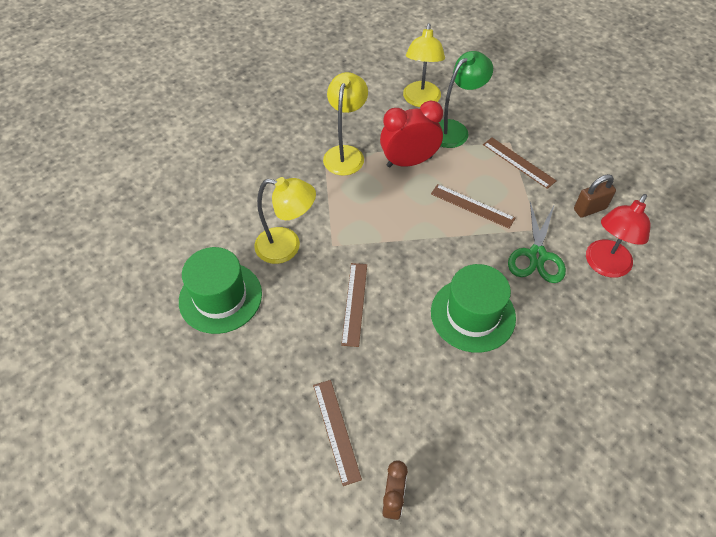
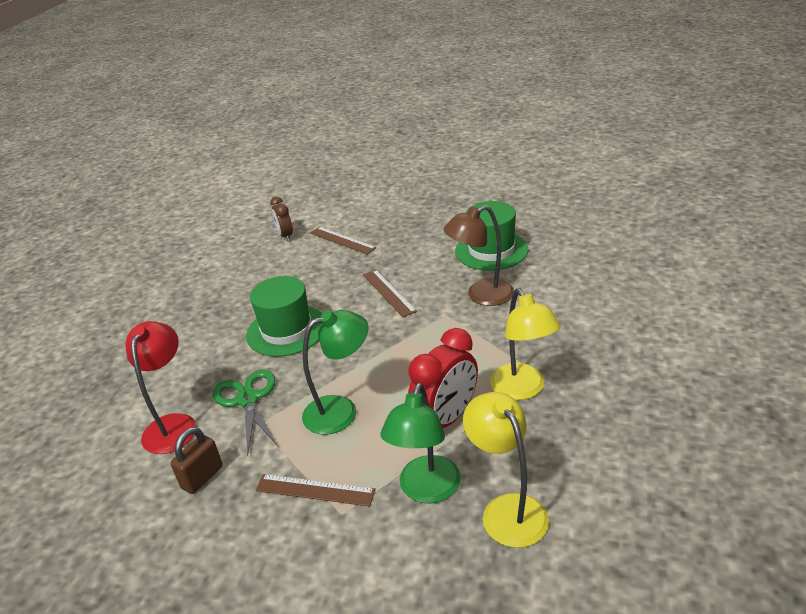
camera: 150 degrees right, 20 degrees down
yellow lamp [254,177,316,264] -> brown lamp [444,205,514,306]
brown ruler [431,184,515,229] -> green lamp [302,310,369,435]

